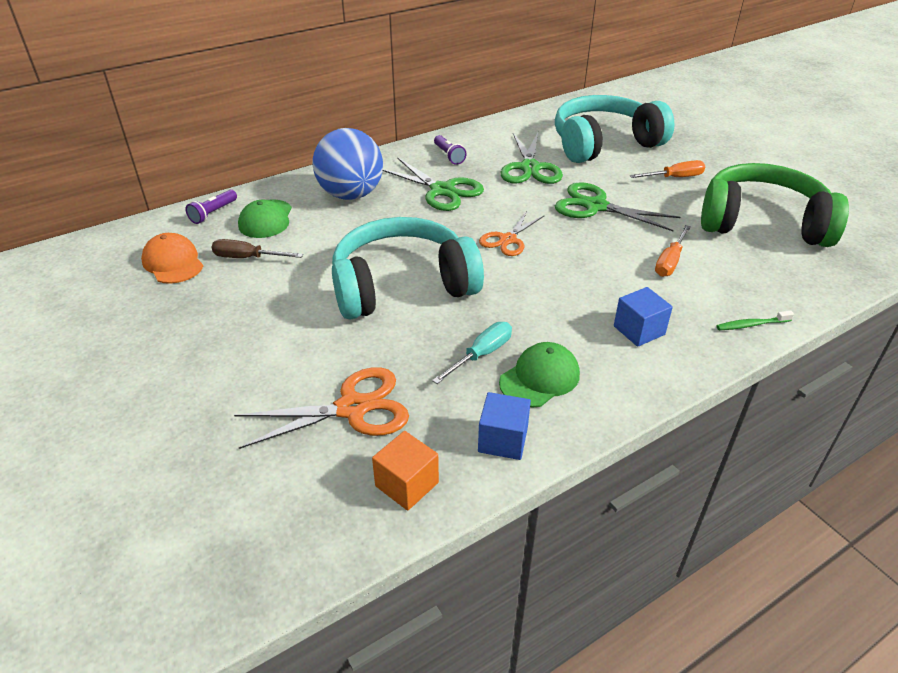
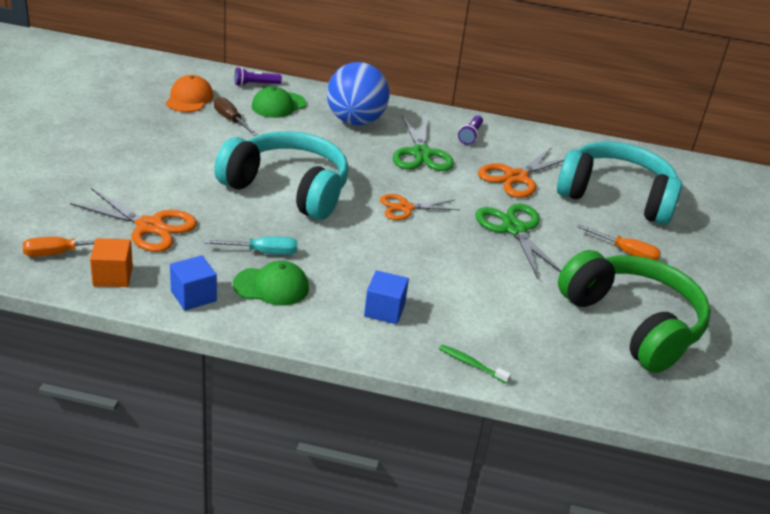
camera: 40 degrees right, 5 degrees down
green scissors [501,133,563,184] -> orange scissors [478,147,564,198]
orange screwdriver [655,225,691,277] -> orange screwdriver moved to [23,237,123,257]

